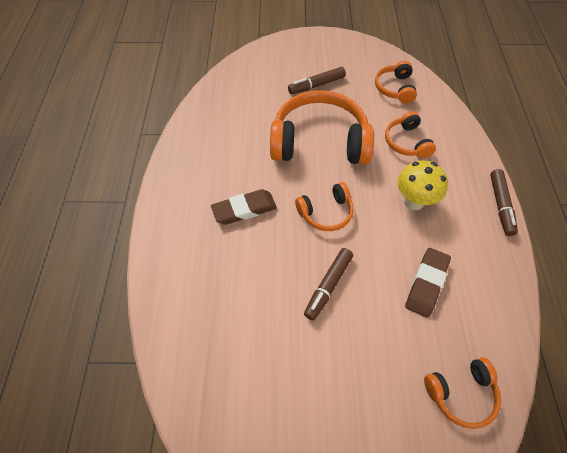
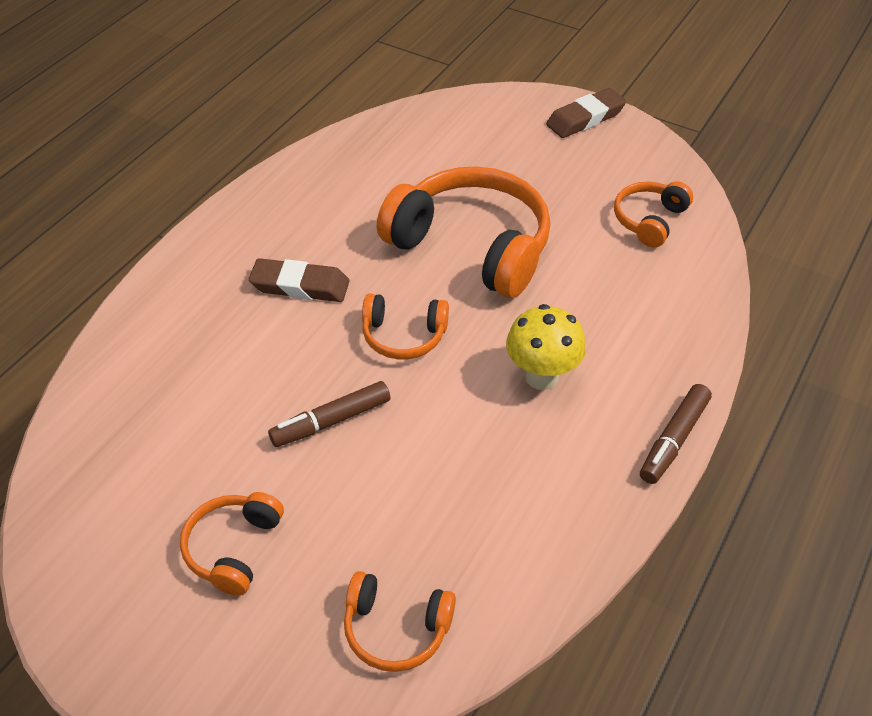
camera: 30 degrees right, 10 degrees down
brown marker [288,67,346,94] -> none
orange headphones [385,111,436,158] -> orange headphones moved to [180,492,284,596]
brown eraser [405,248,451,318] -> brown eraser moved to [546,88,626,138]

